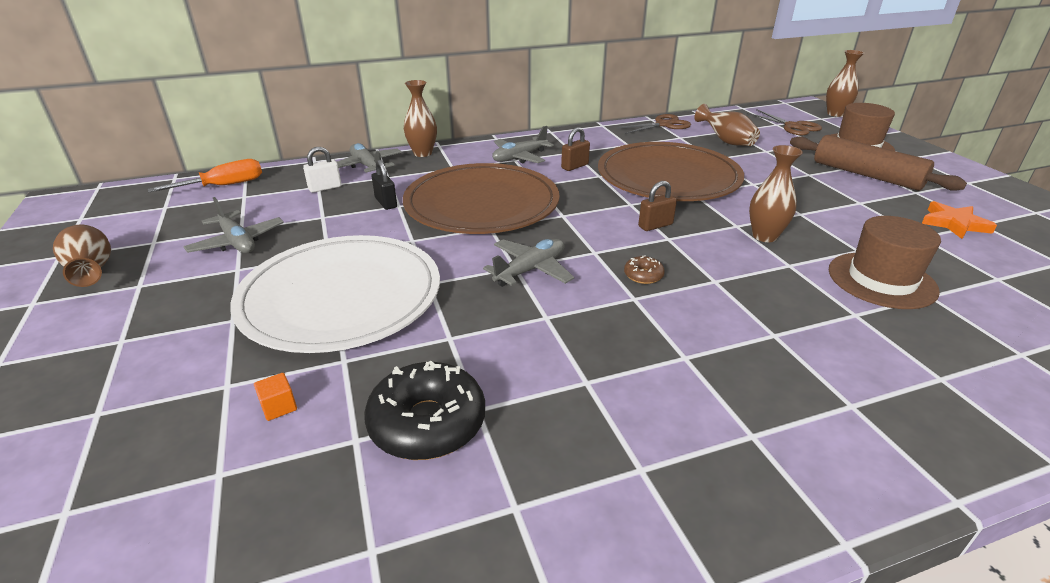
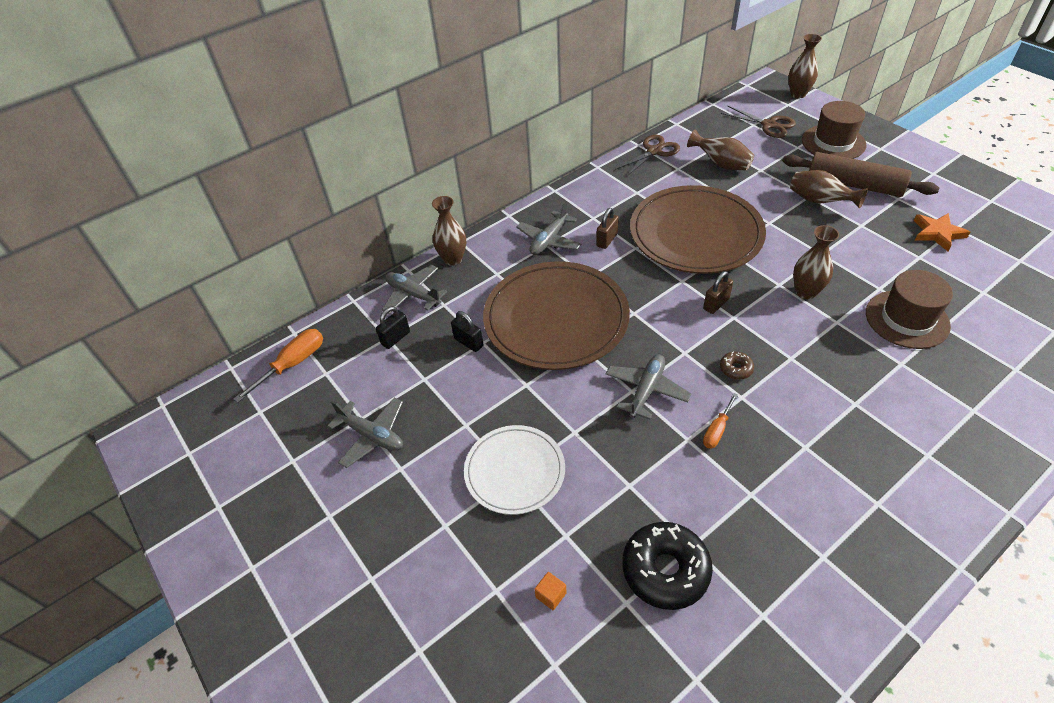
camera: 15 degrees left, 15 degrees up
brown vase [53,225,111,287] -> brown vase moved to [790,170,868,208]
white plate [230,235,440,353] -> white plate [464,425,565,515], size x0.59
white padlock [303,147,341,193] -> black padlock [376,306,410,349]
none -> orange screwdriver [703,393,738,449]

